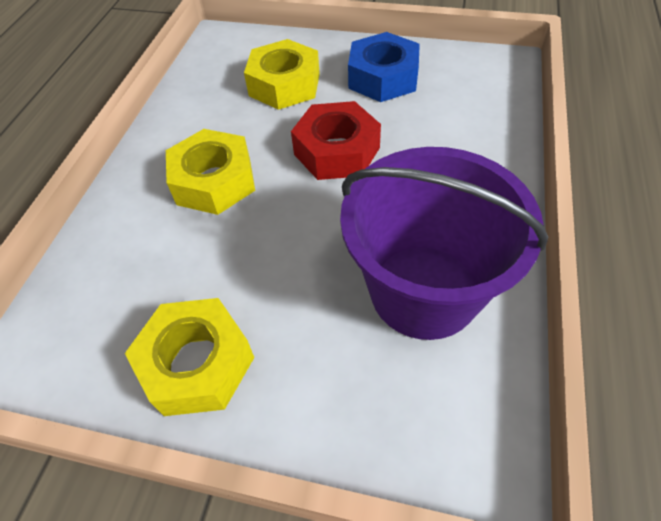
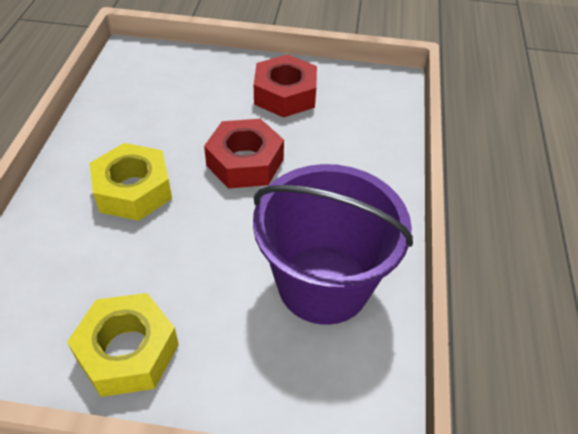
camera: 10 degrees left, 5 degrees down
yellow nut [244,39,320,110] -> none
blue nut [348,32,420,102] -> red nut [254,54,317,118]

